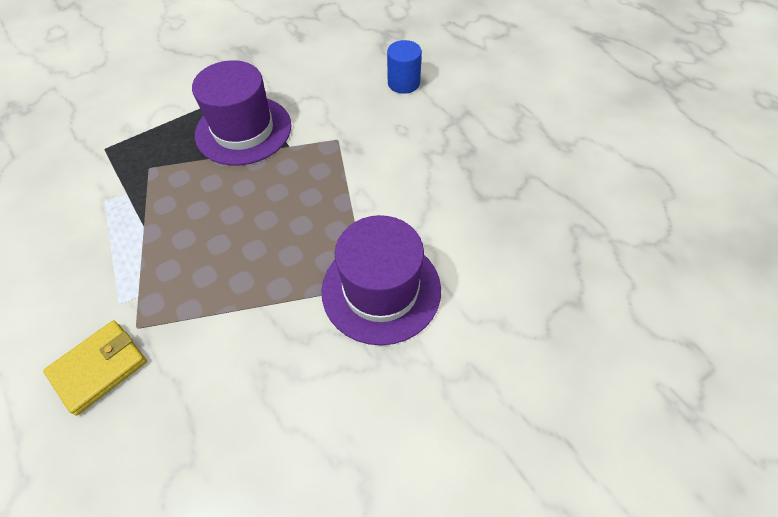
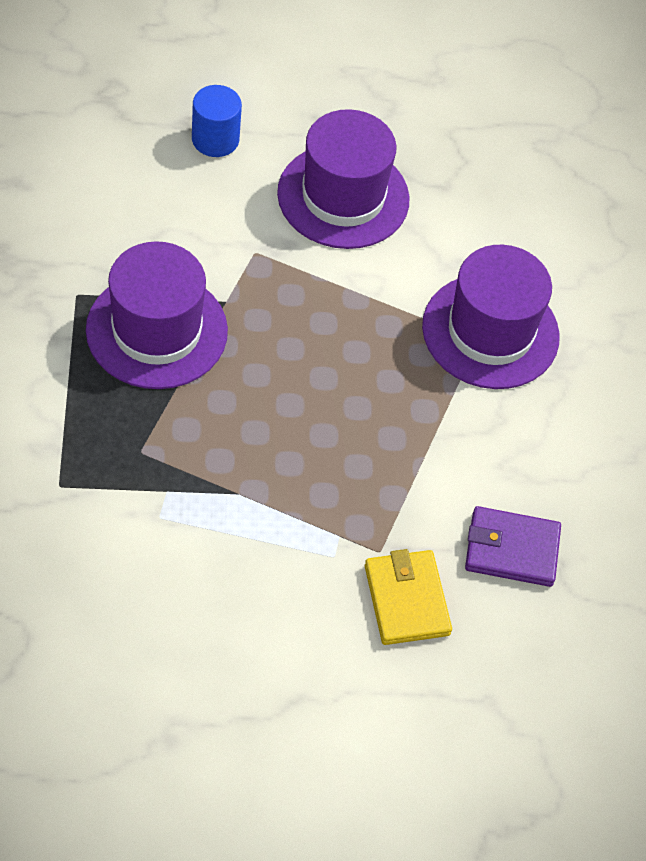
camera: 65 degrees left, 0 degrees up
none -> purple hat [277,109,410,249]
none -> purple wallet [465,506,561,587]

